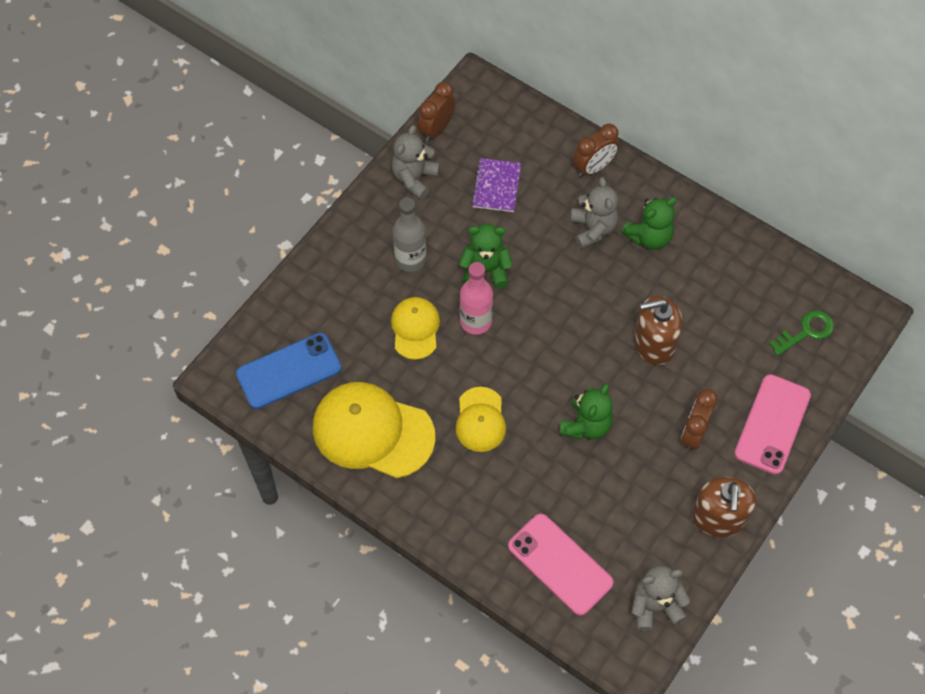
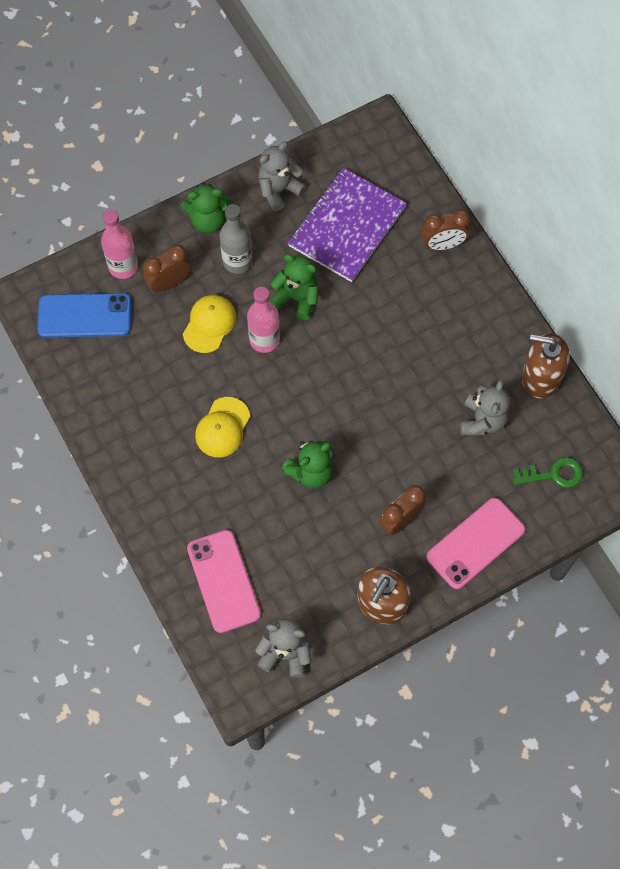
camera: 25 degrees right, 5 degrees up
yellow cap [313,382,435,478] -> none
brown clock [418,82,455,142] -> brown clock moved to [143,244,191,293]
purple notebook [471,158,521,212] -> purple notebook [288,168,407,282], size x1.87
grey teddy bear [571,177,619,249] -> grey teddy bear moved to [460,380,510,435]
green teddy bear [621,197,677,250] -> green teddy bear moved to [181,182,231,233]
brown soap dispenser [634,295,683,365] -> brown soap dispenser moved to [522,333,570,399]
none -> pink bottle [101,210,138,279]

